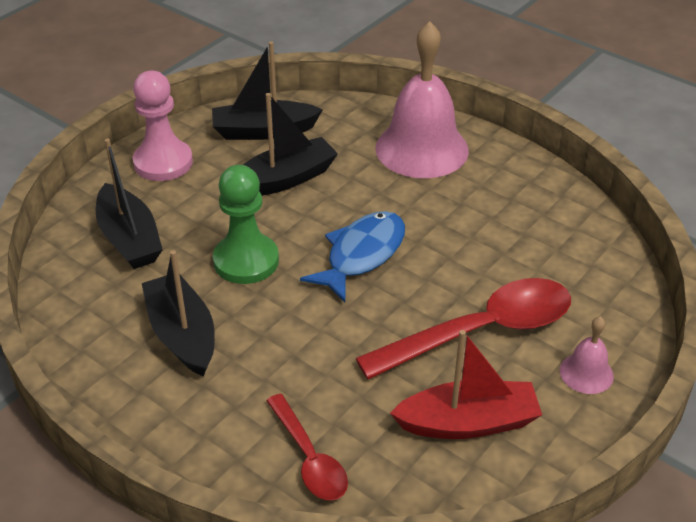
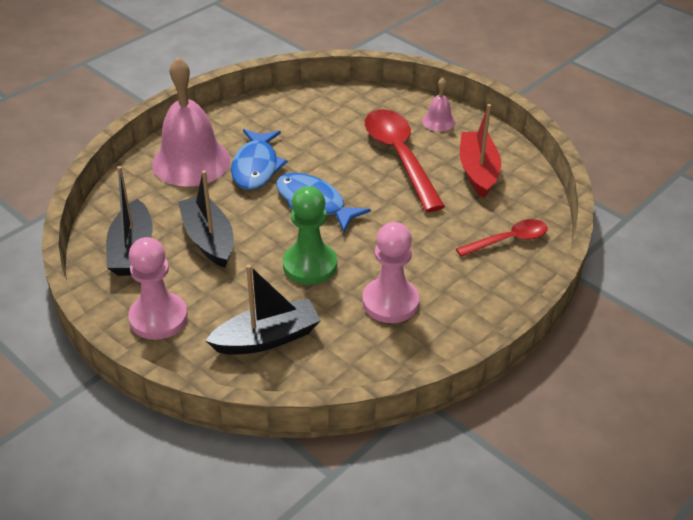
camera: 85 degrees left, 0 degrees up
black boat [142,250,215,377] -> pink pawn [362,222,419,323]
none -> blue fish [231,129,288,190]

